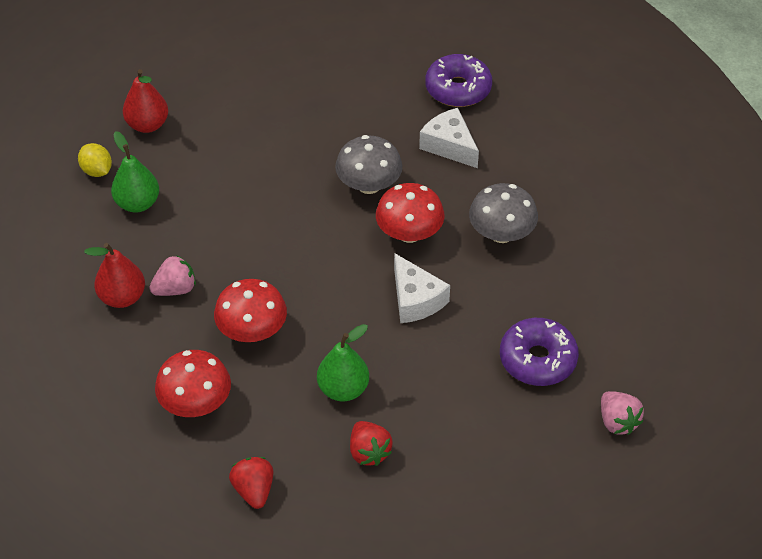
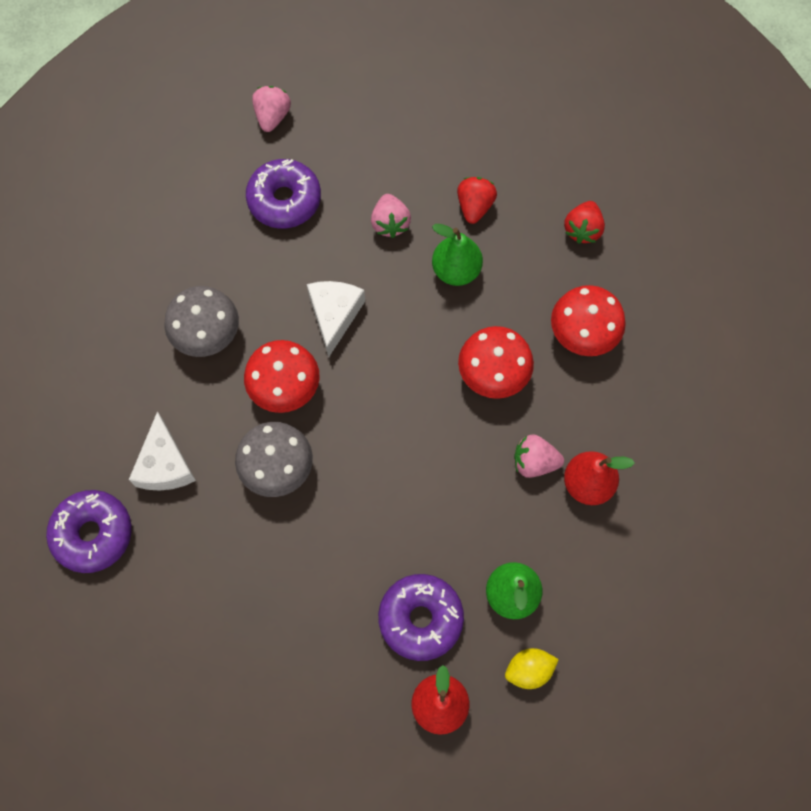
camera: 145 degrees left, 20 degrees up
yellow lemon [78,143,112,177] -> yellow lemon turned 75 degrees clockwise [505,648,559,689]
none -> pink strawberry [371,194,411,238]
none -> purple donut [378,574,464,661]

